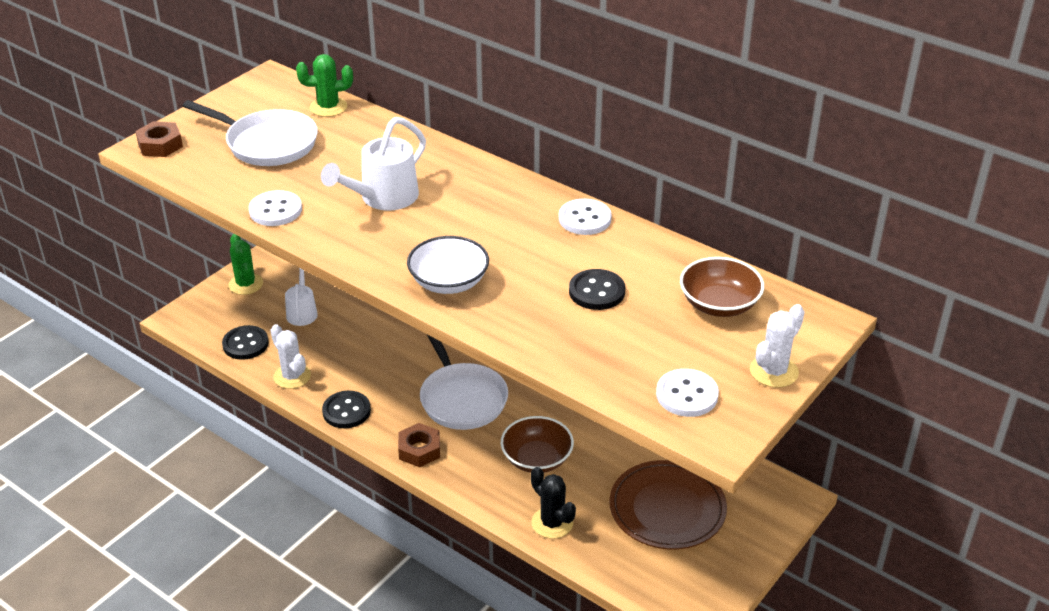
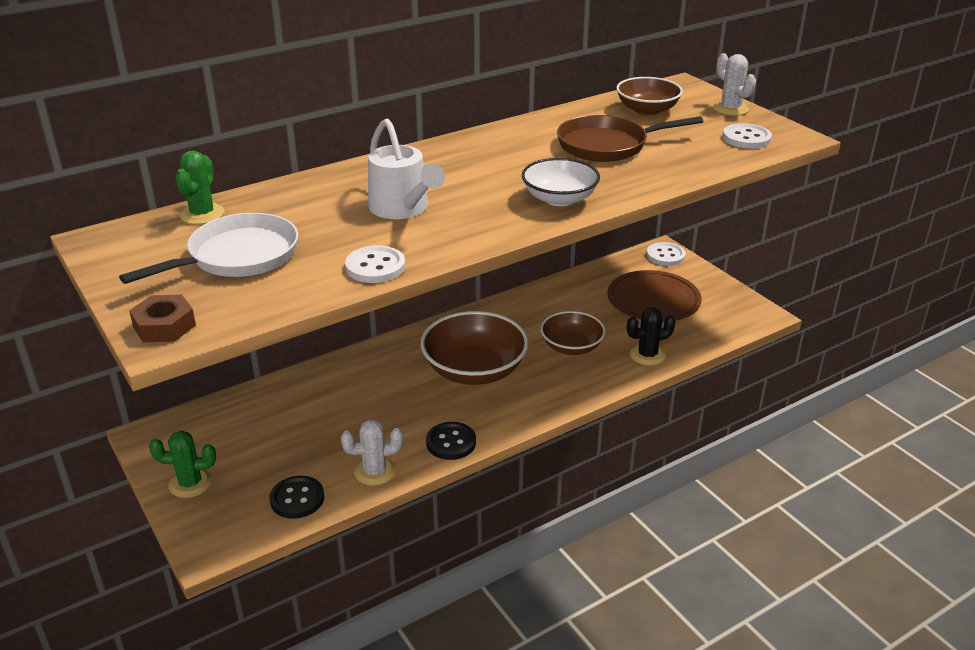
camera: 70 degrees left, 5 degrees down
white watering can [285,268,318,326] -> none
brown nut [398,423,440,467] -> none
white pan [420,335,508,430] -> brown bowl [421,311,529,385]
white button [559,199,612,235] -> white button moved to [646,242,686,266]
black button [569,269,625,310] -> brown pan [557,115,703,162]

